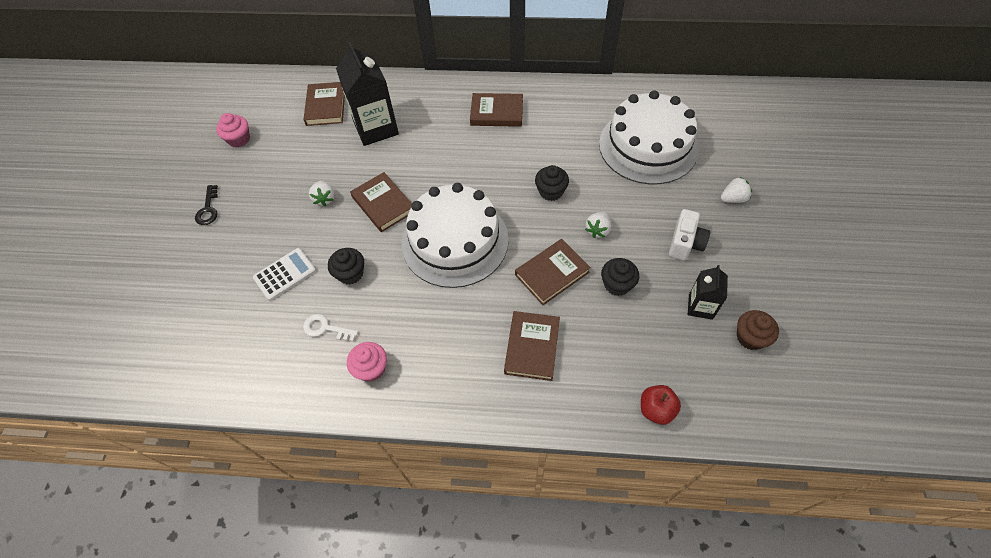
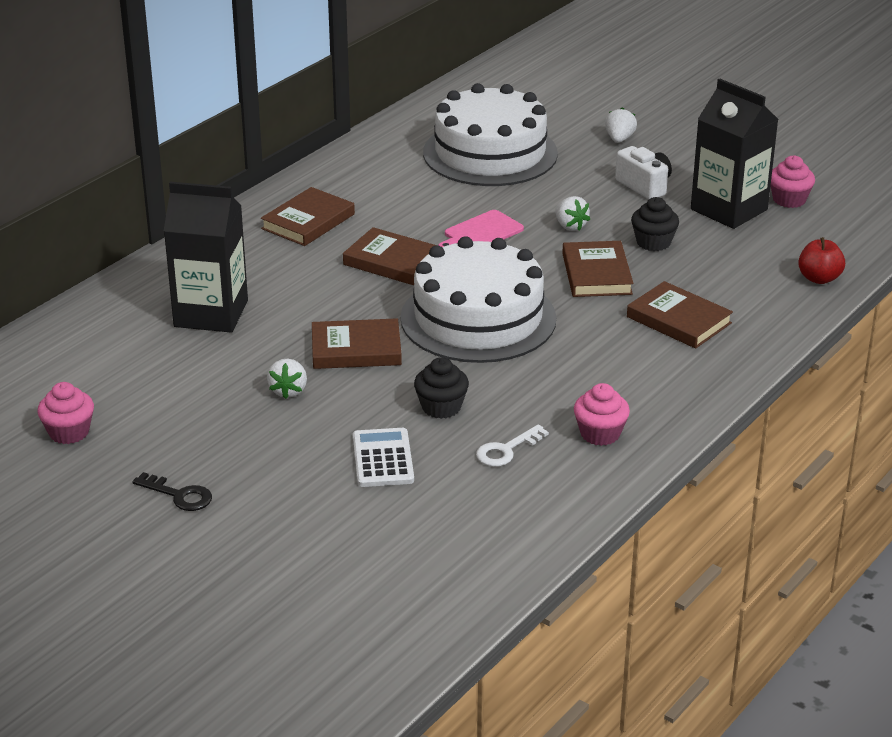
camera: 60 degrees left, 25 degrees down
brown book [303,82,345,126] -> brown book moved to [343,227,436,285]
white strawberry [309,181,335,206] -> white strawberry turned 75 degrees clockwise [267,359,307,399]
black cupcake [535,165,569,201] -> pink cutting board [438,210,524,247]
black carton [688,265,728,320] -> black carton [691,78,779,229], size x1.82
brown cupcake [737,310,779,350] -> pink cupcake [771,156,815,208]

